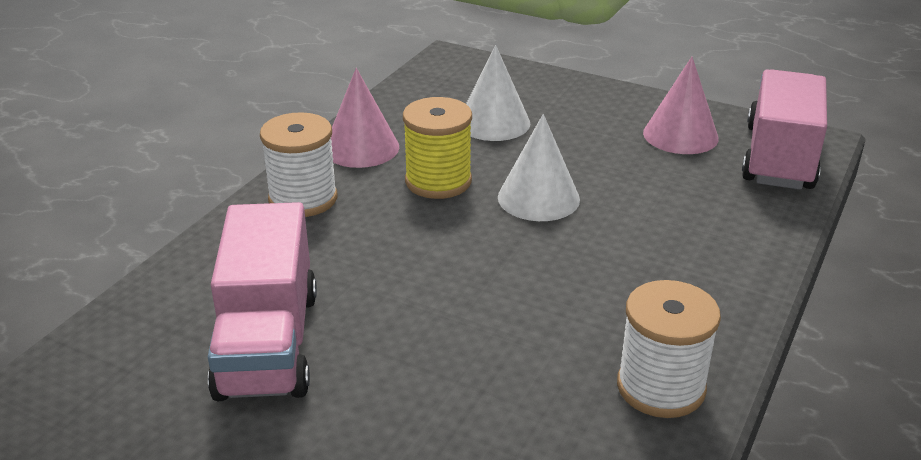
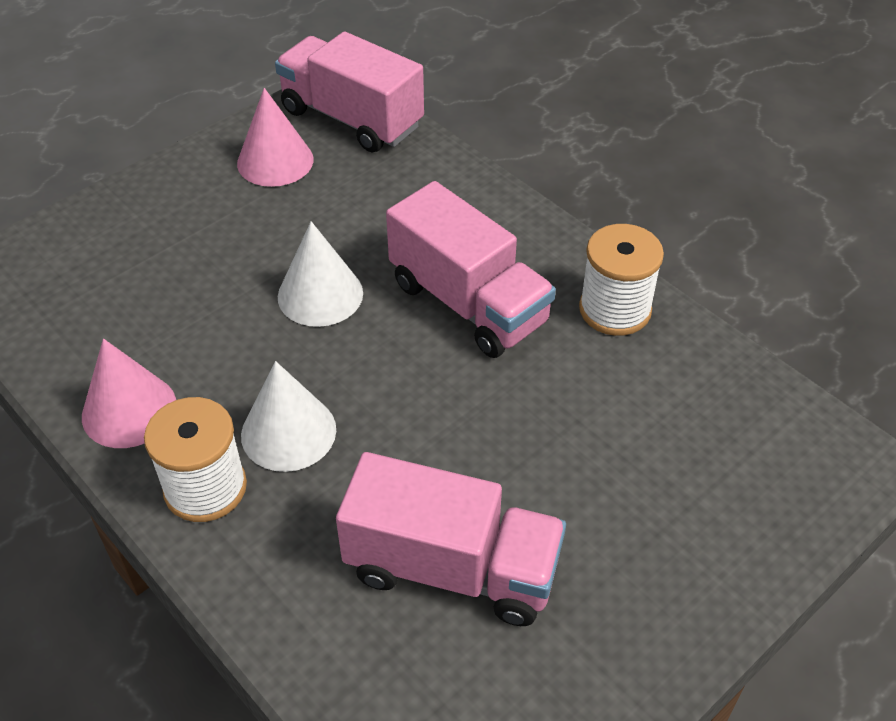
camera: 70 degrees left, 15 degrees up
yellow spool [403,97,472,199] -> none
white cone [466,45,530,141] -> white cone moved to [241,361,336,472]
none -> pink truck [386,181,556,358]

